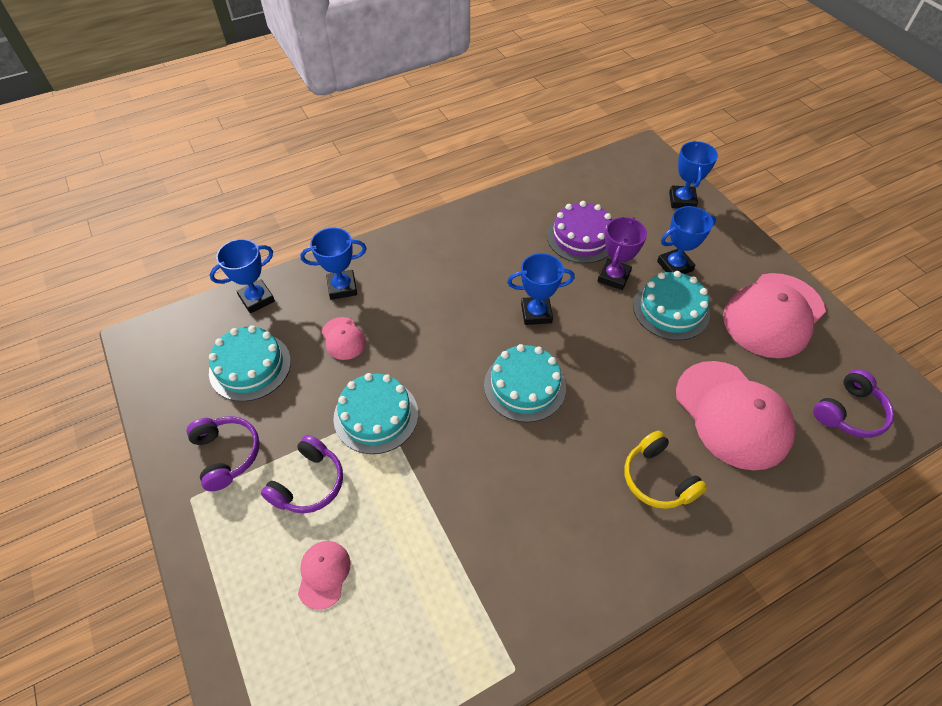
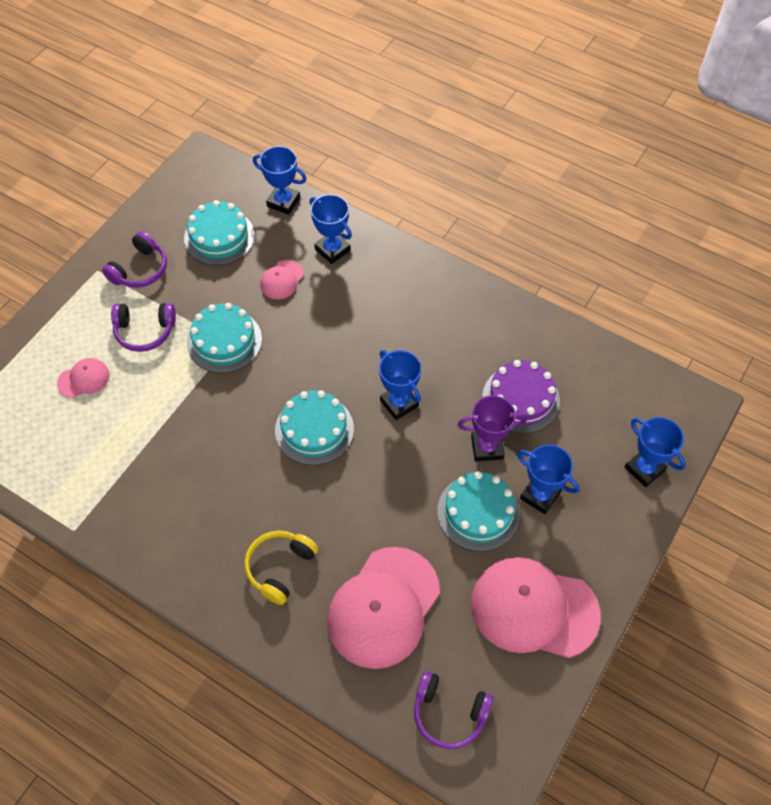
camera: 60 degrees right, 5 degrees up
blue trophy [669,141,718,208] -> blue trophy turned 75 degrees clockwise [624,417,686,487]

